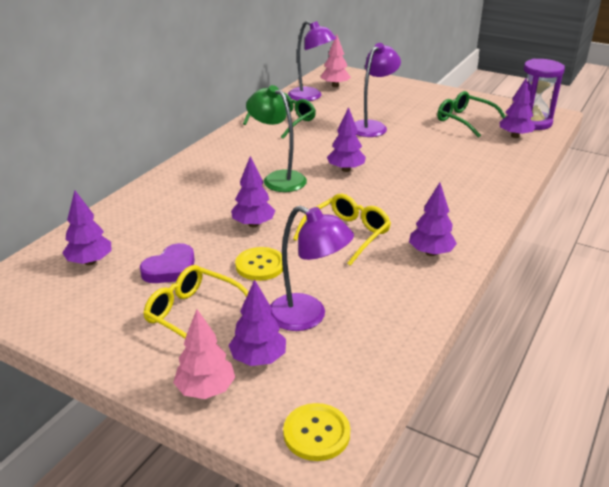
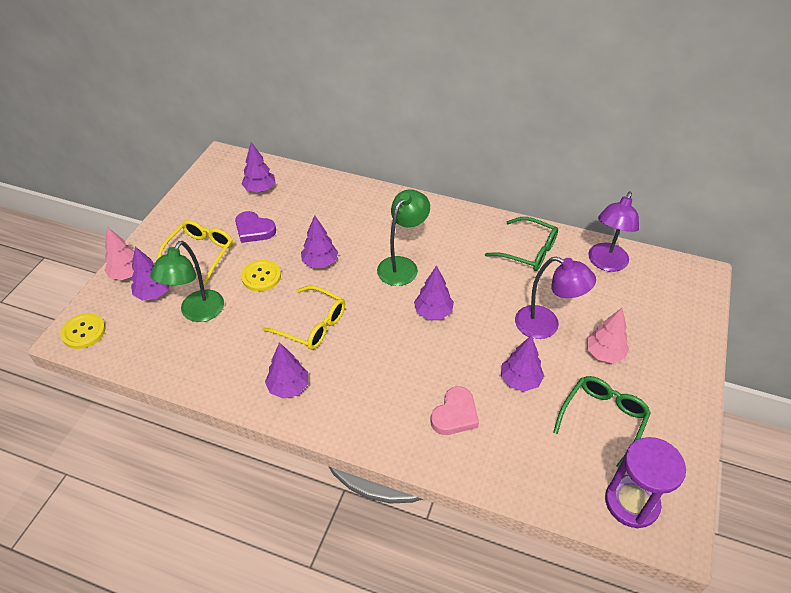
camera: 80 degrees right, 15 degrees up
purple lamp [270,206,354,331] -> green lamp [150,241,224,322]
pink tree [321,34,351,87] -> pink tree moved to [587,308,629,363]
purple tree [499,78,536,138] -> purple tree moved to [501,335,544,391]
none -> pink heart [430,386,479,435]

